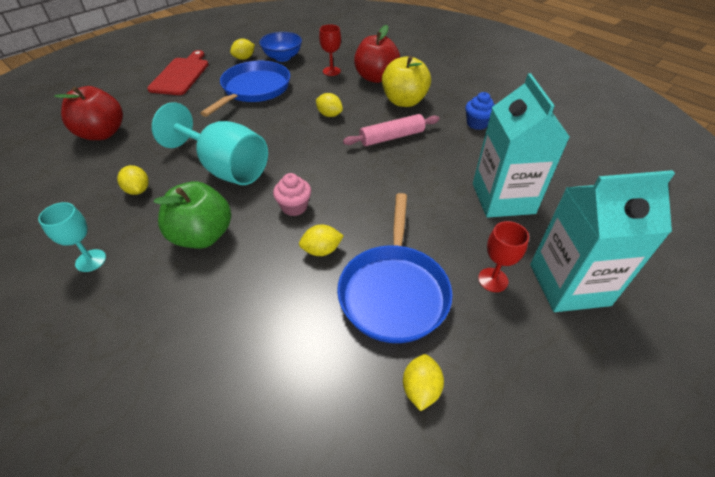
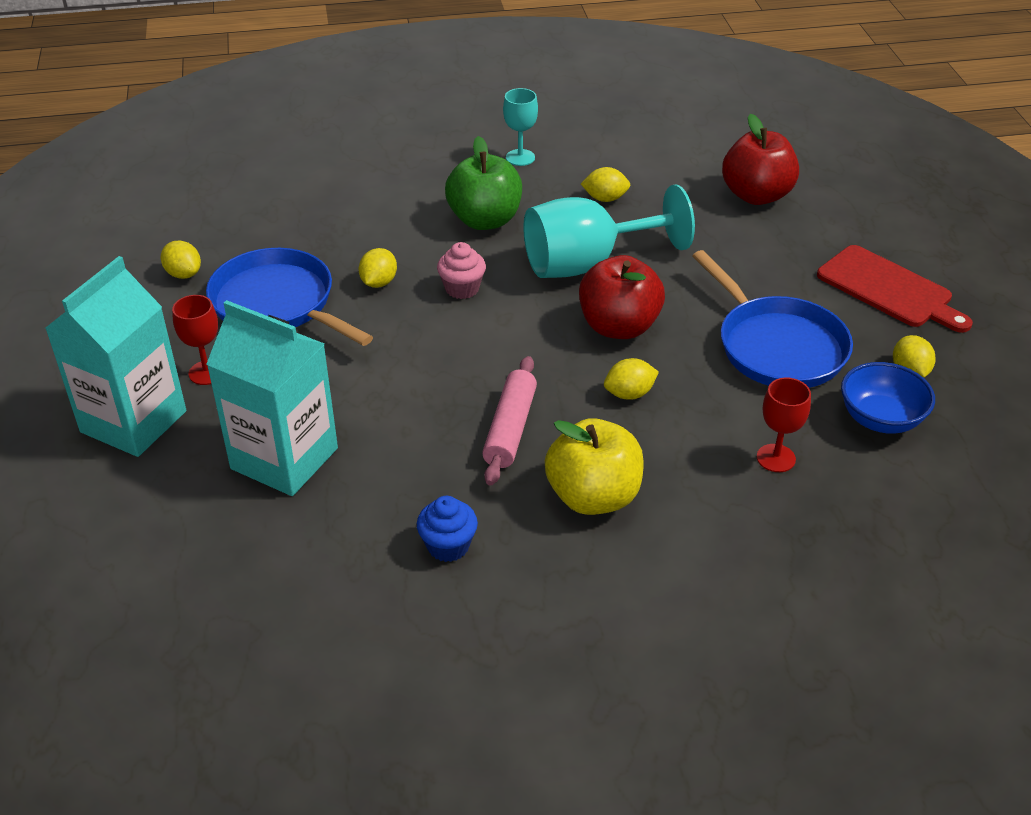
camera: 125 degrees right, 5 degrees down
red apple [354,25,400,83] -> red apple moved to [579,255,665,339]

